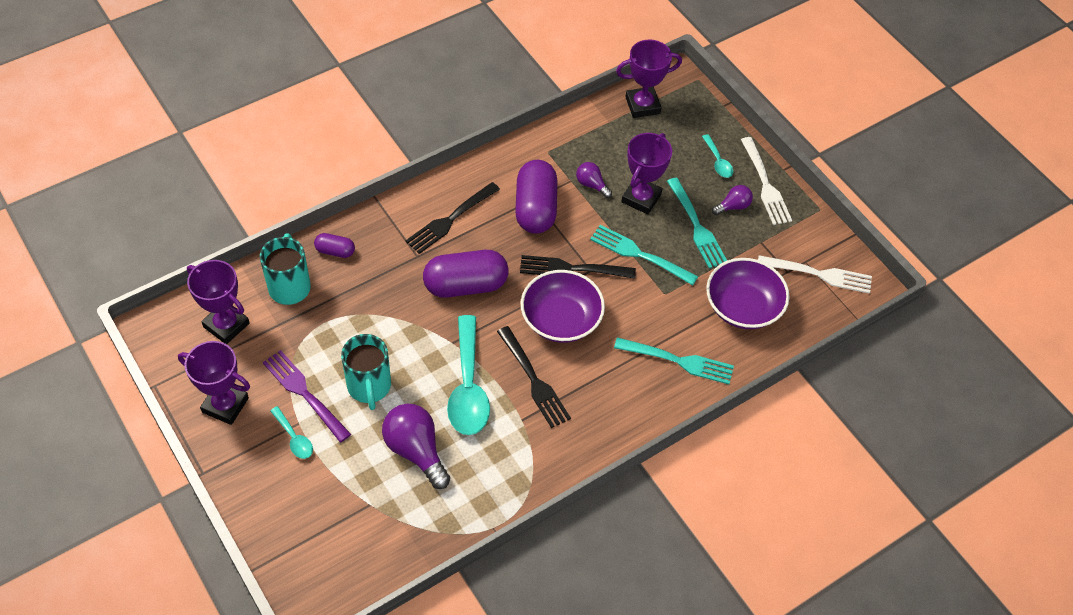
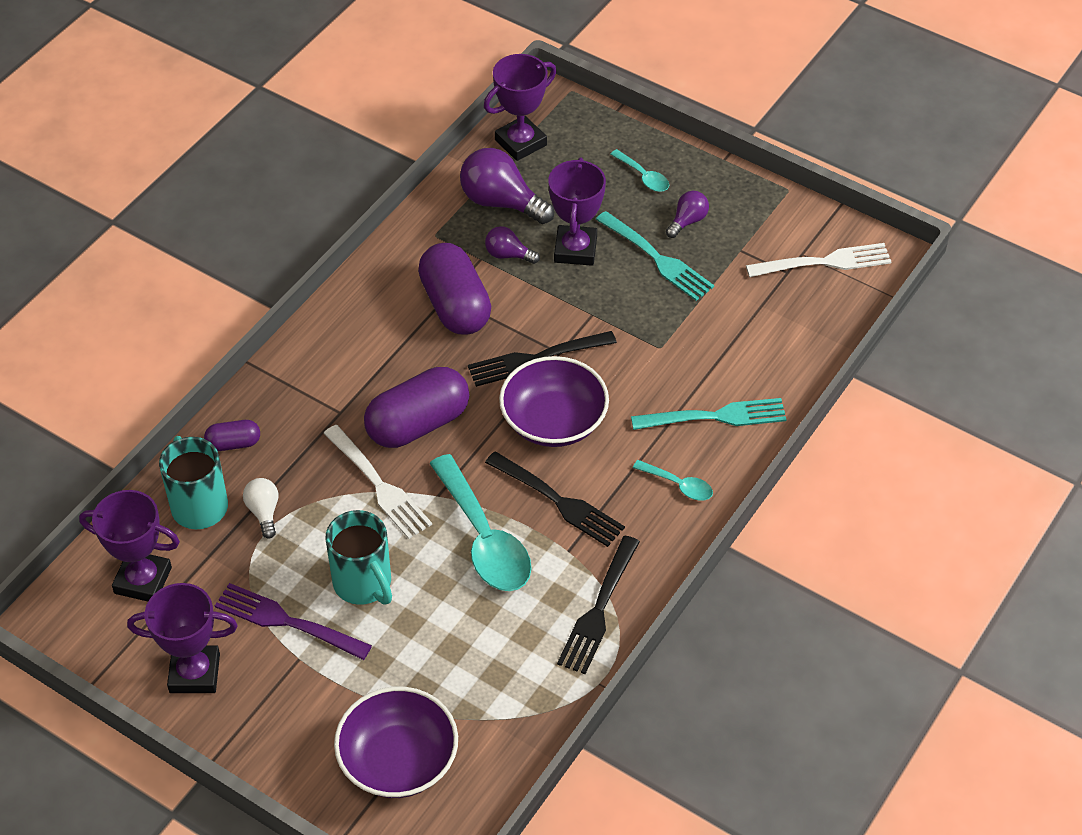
camera: 20 degrees left, 5 degrees down
turquoise spoon [270,406,313,459] -> turquoise spoon moved to [633,460,713,501]
purple light bulb [382,404,450,489] -> purple light bulb moved to [460,148,554,224]
black fork [406,182,500,254] -> black fork moved to [557,536,640,674]
turquoise fork [590,225,698,285] -> none
purple bowl [706,258,790,329] -> purple bowl moved to [334,687,458,798]
white fork [741,137,792,225] -> white fork moved to [323,425,432,539]
none -> white light bulb [243,478,278,539]

